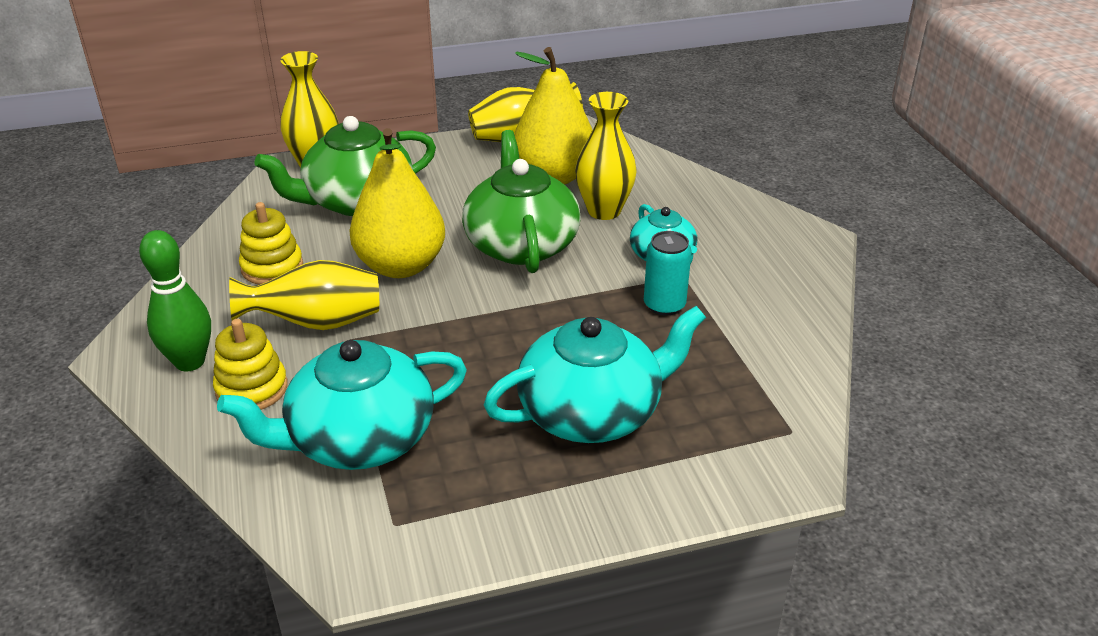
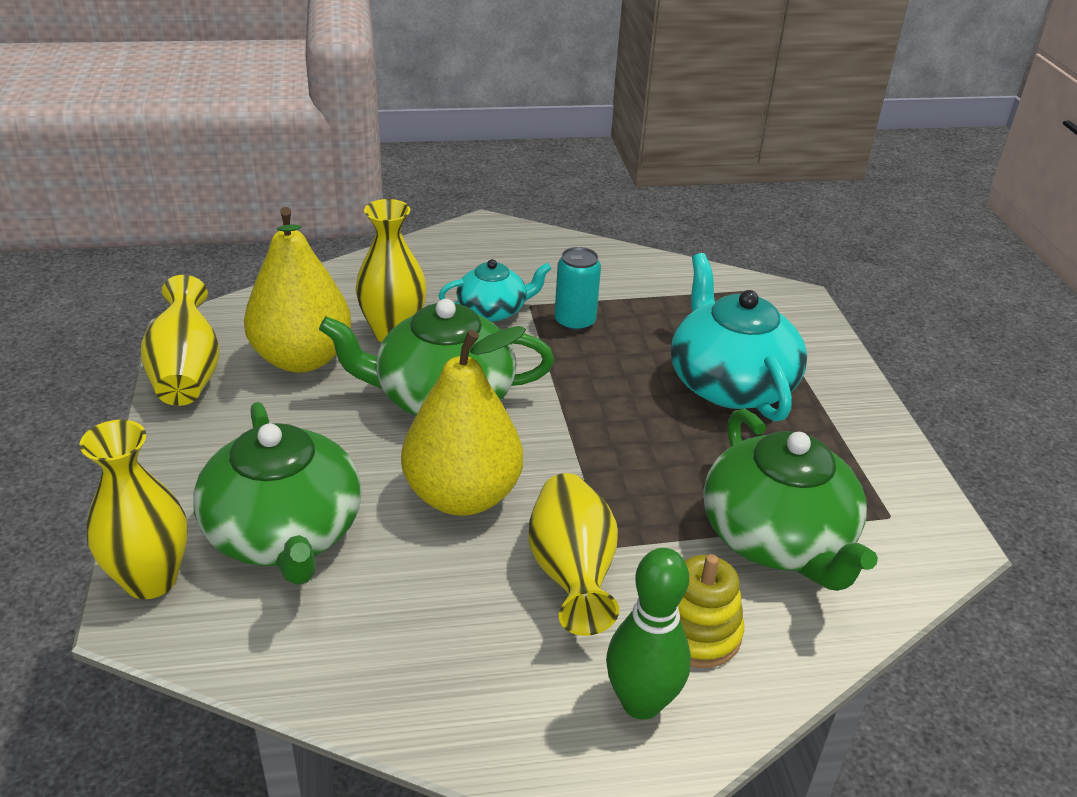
camera: 85 degrees left, 0 degrees up
turquoise teapot [217,340,467,470] -> green teapot [703,409,878,591]
yellow stacking toy [239,202,303,285] -> none

